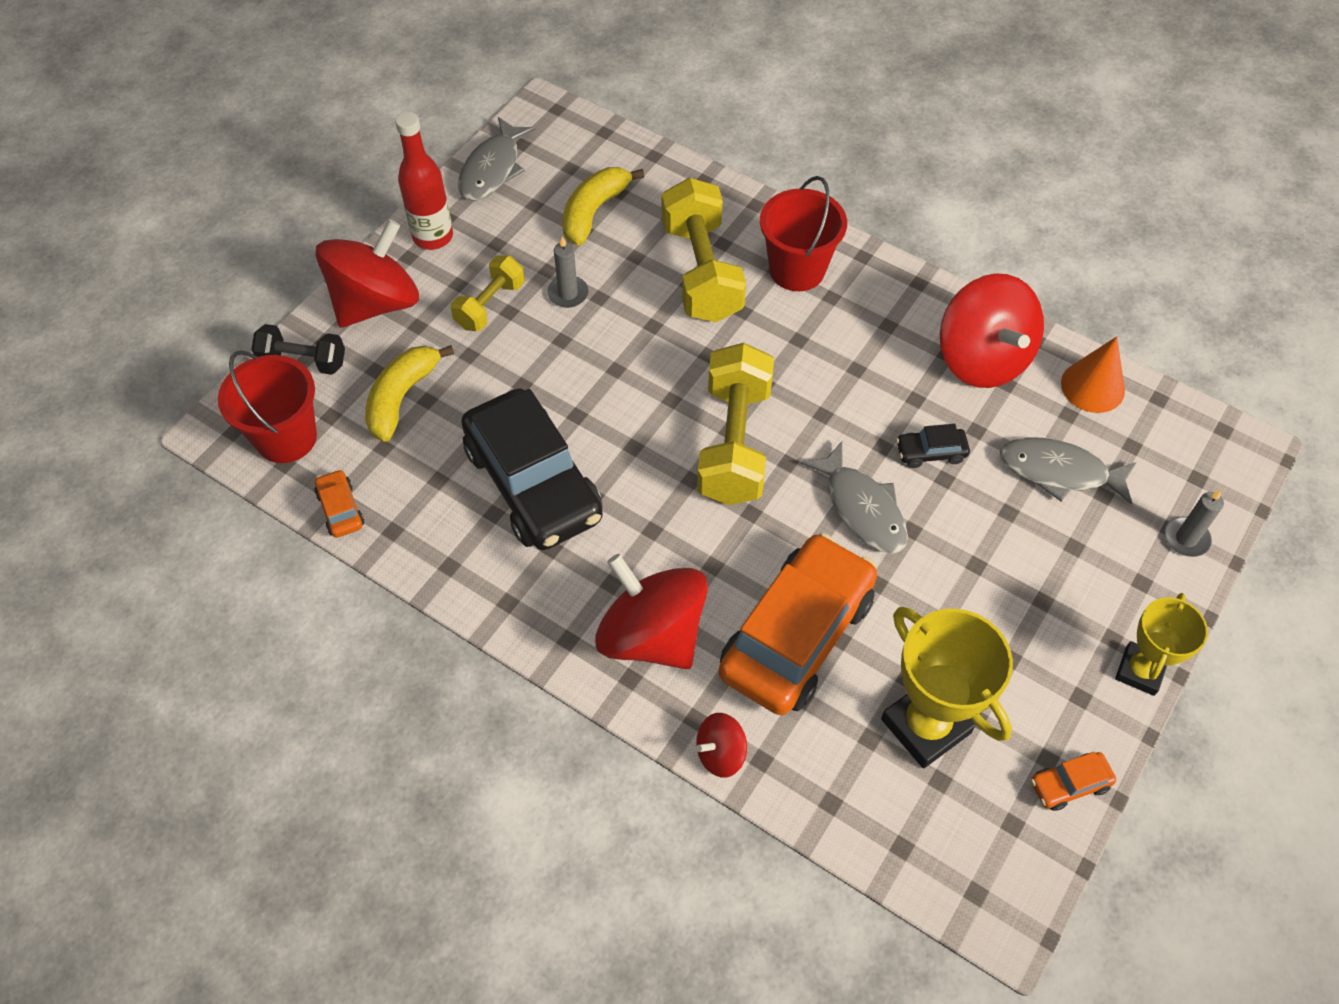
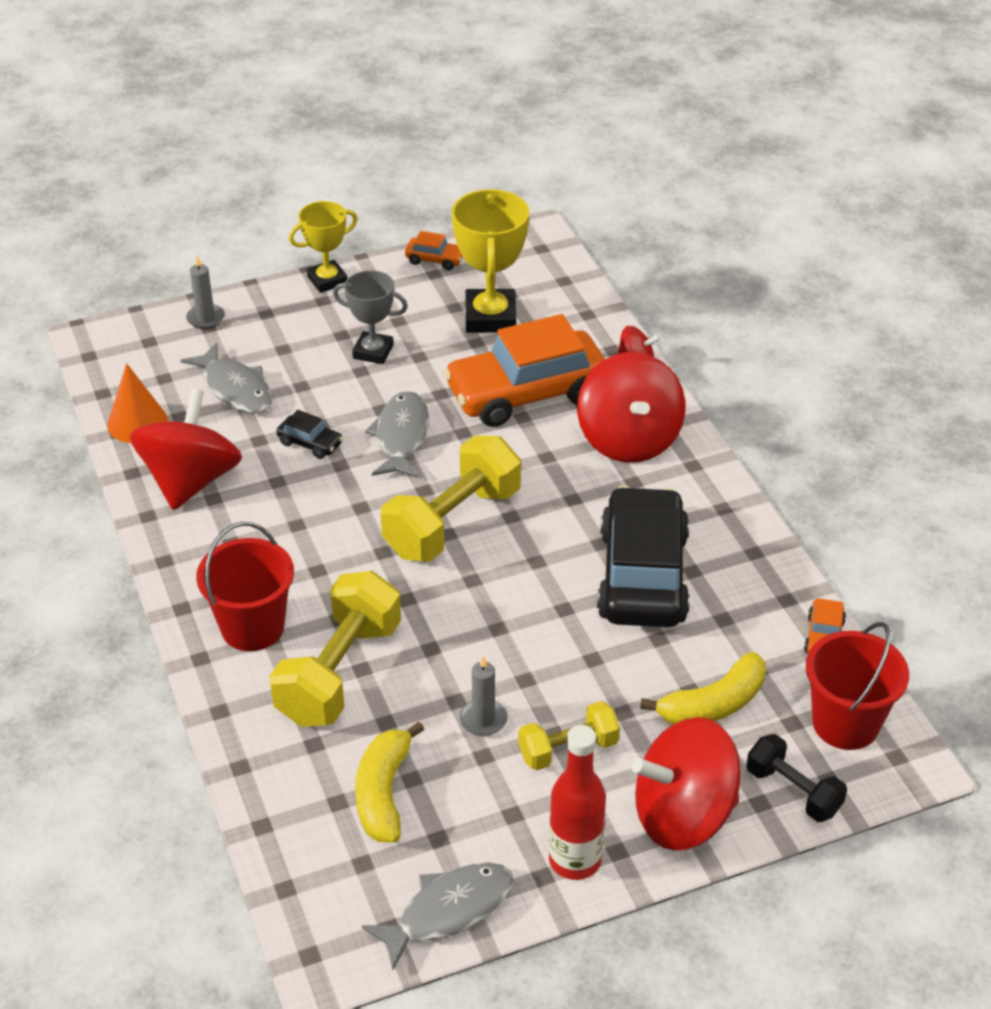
camera: 145 degrees left, 15 degrees down
yellow banana [563,167,645,245] -> yellow banana turned 120 degrees clockwise [355,721,424,843]
none -> grey trophy [333,270,408,364]

